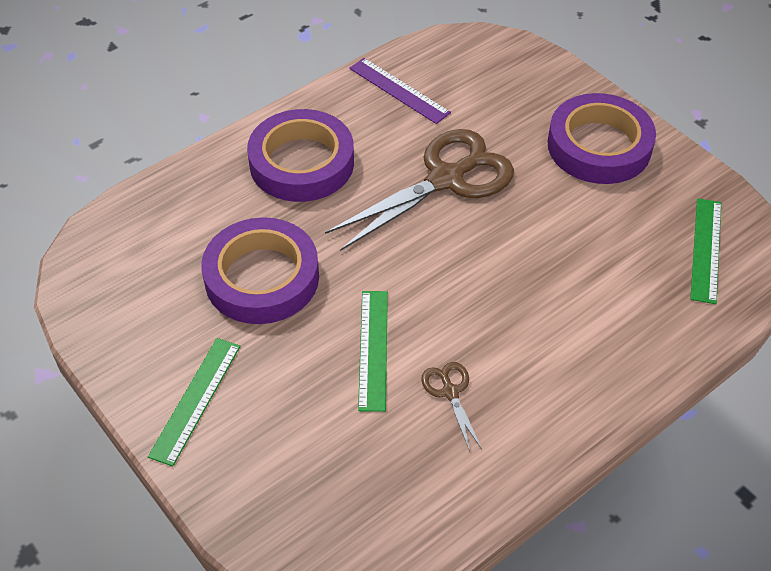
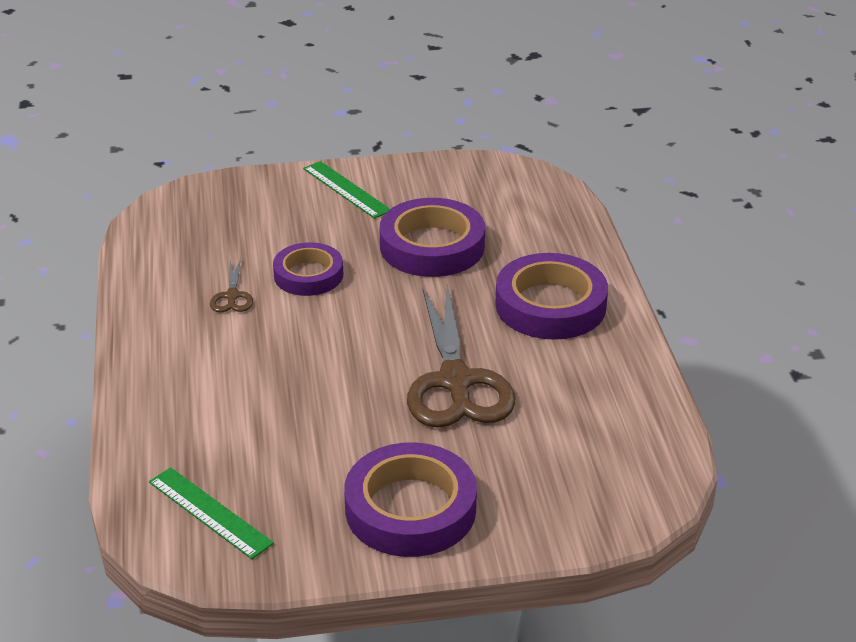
camera: 120 degrees right, 15 degrees down
purple ruler [349,58,451,124] -> none
green ruler [358,291,388,412] -> purple tape [273,242,343,296]
brown scissors [421,362,482,451] -> brown scissors turned 75 degrees clockwise [210,258,253,312]

